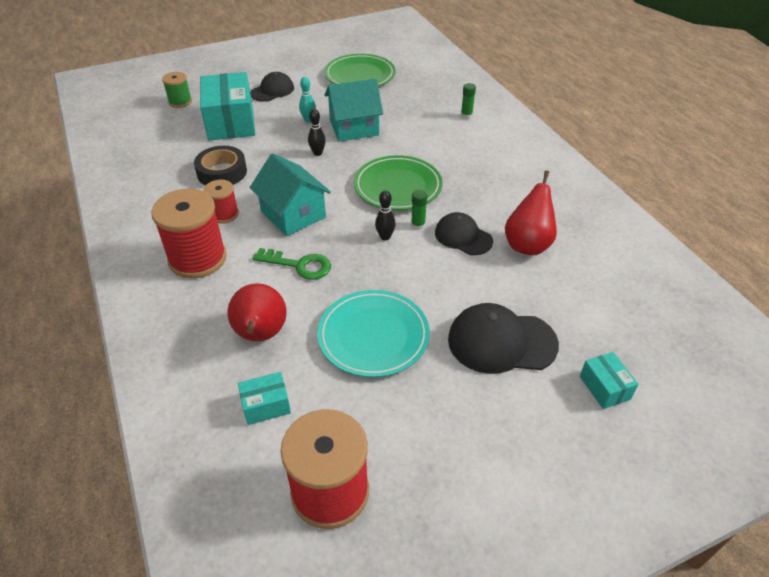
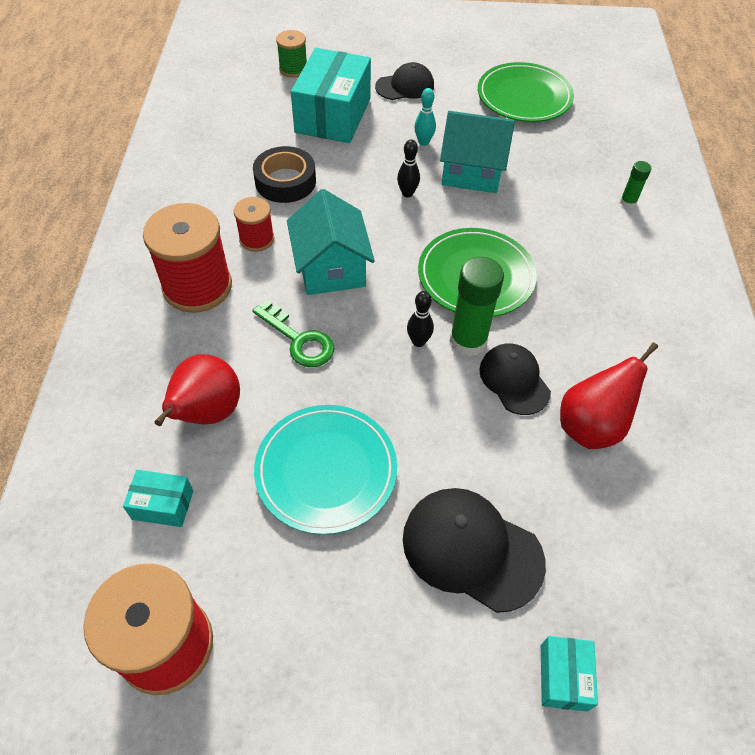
camera: 25 degrees right, 10 degrees up
green glue stick [411,190,427,230] -> green glue stick [450,257,504,356], size x1.97

